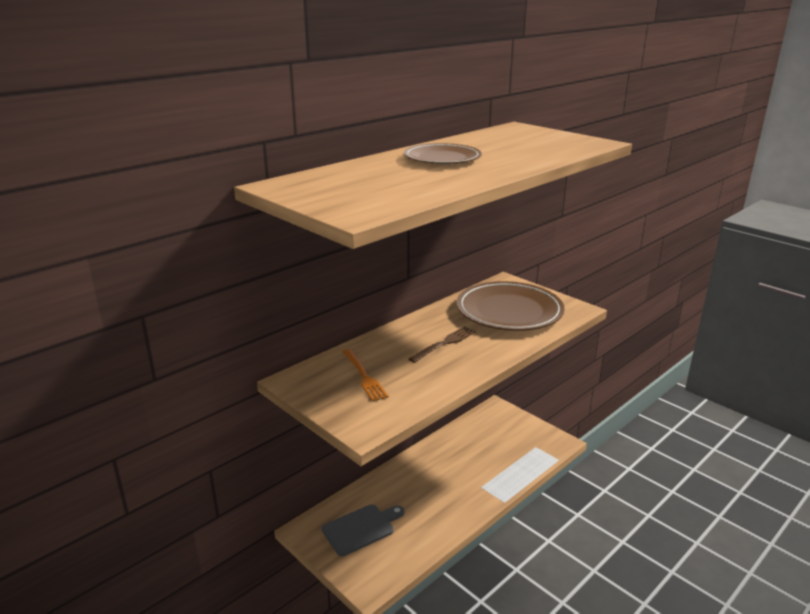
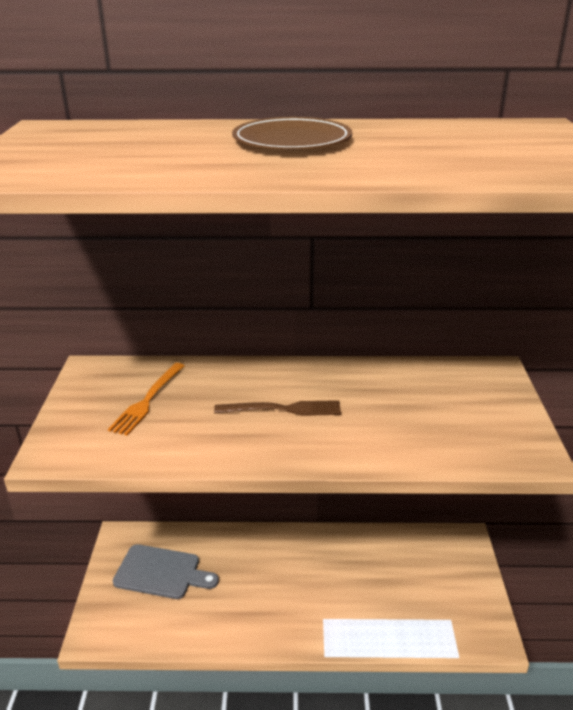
camera: 45 degrees right, 5 degrees up
brown plate [456,281,565,331] -> none

